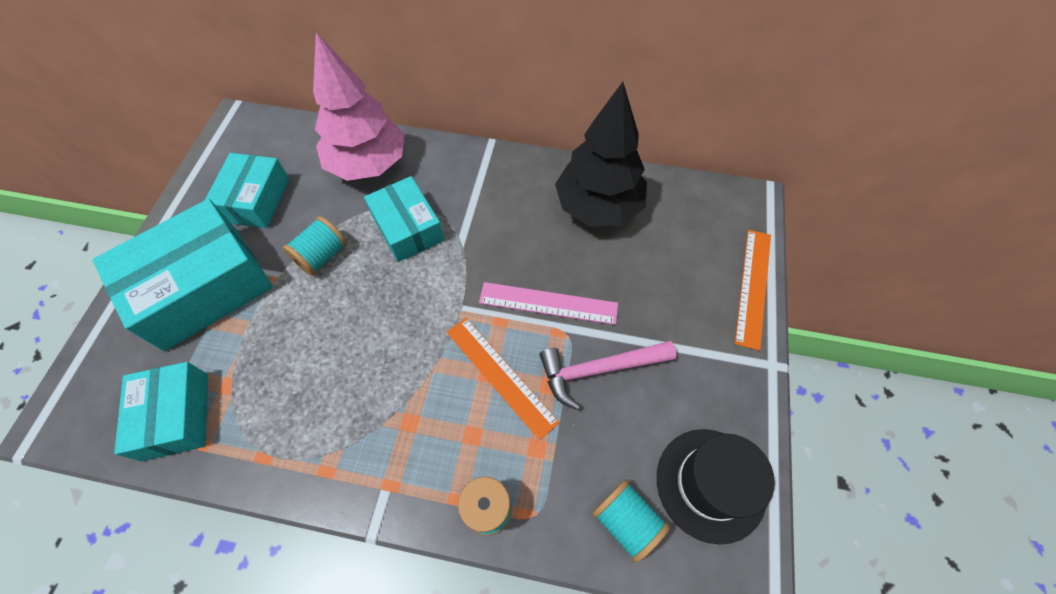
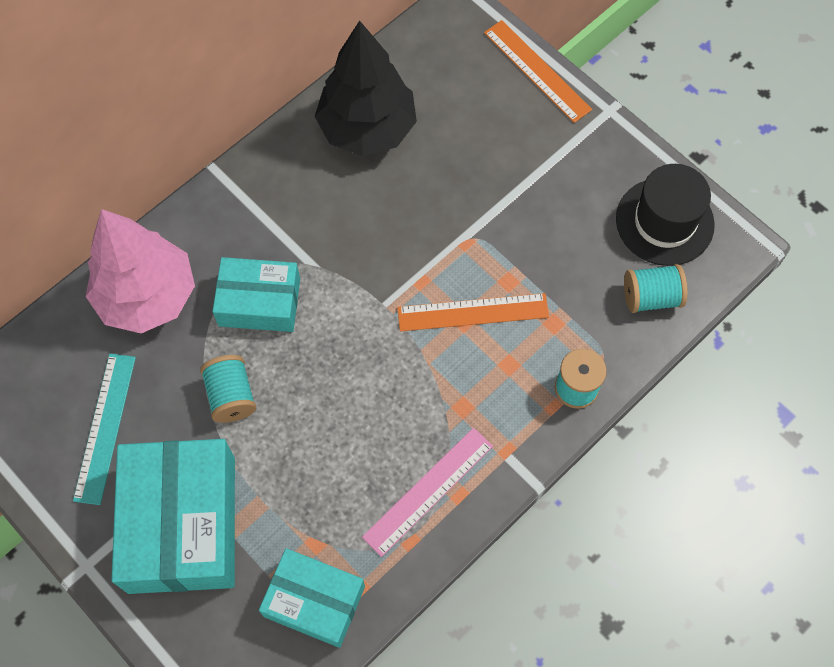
camera: 55 degrees left, 5 degrees up
turquoise box [204,153,289,228] -> turquoise ruler [73,354,136,505]
pink ruler [479,282,618,325] -> pink ruler moved to [362,428,493,557]
pink hammer [540,341,676,410] -> none

